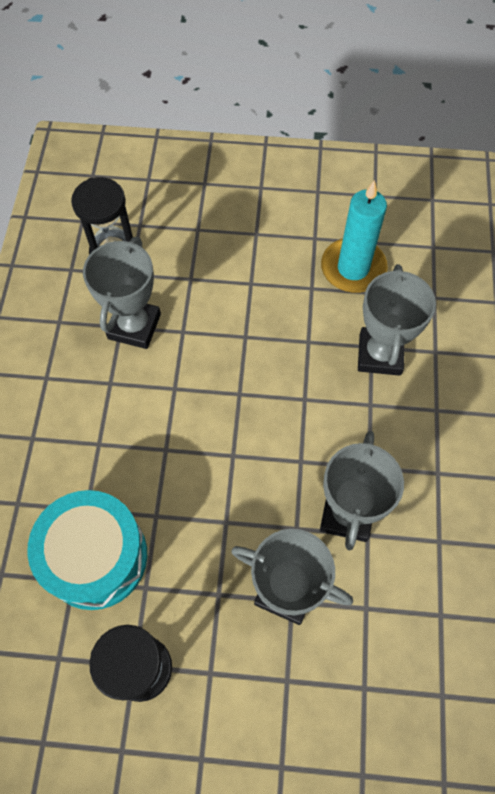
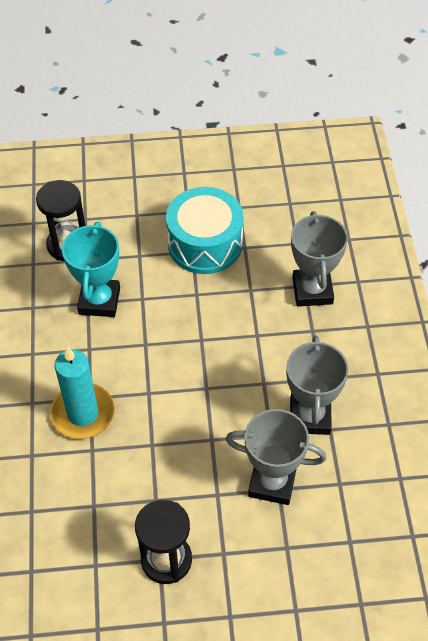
camera: 10 degrees left, 10 degrees down
turquoise drum [27,490,147,610] -> turquoise drum moved to [166,187,244,274]
grey trophy [83,237,161,349] -> turquoise trophy [62,222,120,317]
turquoise candle [321,180,388,293] -> turquoise candle moved to [50,346,115,439]

